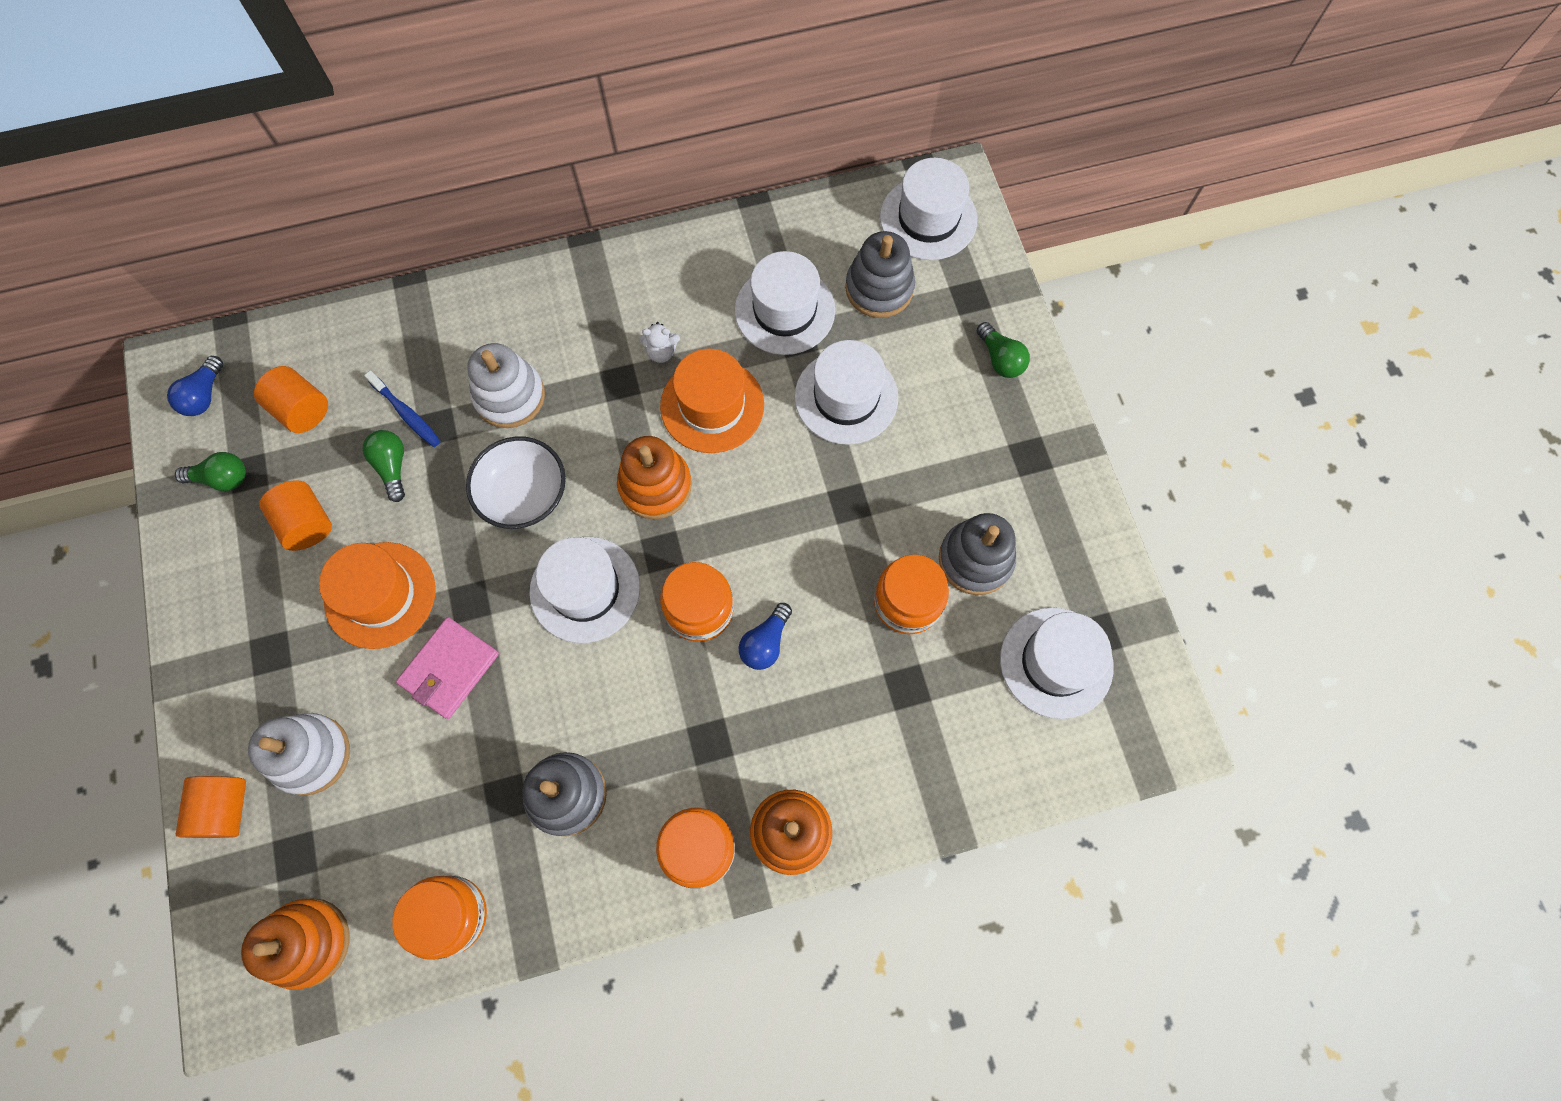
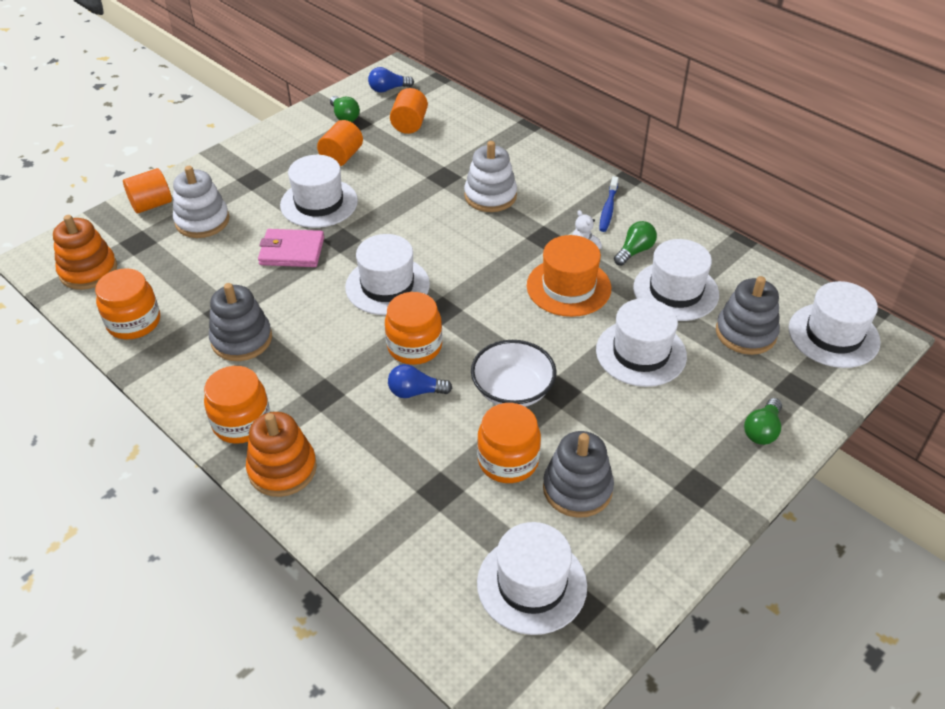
camera: 60 degrees right, 25 degrees down
orange hat [319,542,436,649] -> white hat [280,155,358,228]
green light bulb [363,430,405,502] -> green light bulb moved to [614,221,657,266]
blue toothbrush [364,370,441,447] -> blue toothbrush moved to [599,176,619,232]
white bowl [466,436,566,529] -> white bowl moved to [471,340,556,407]
orange stacking toy [617,436,692,519] -> none

